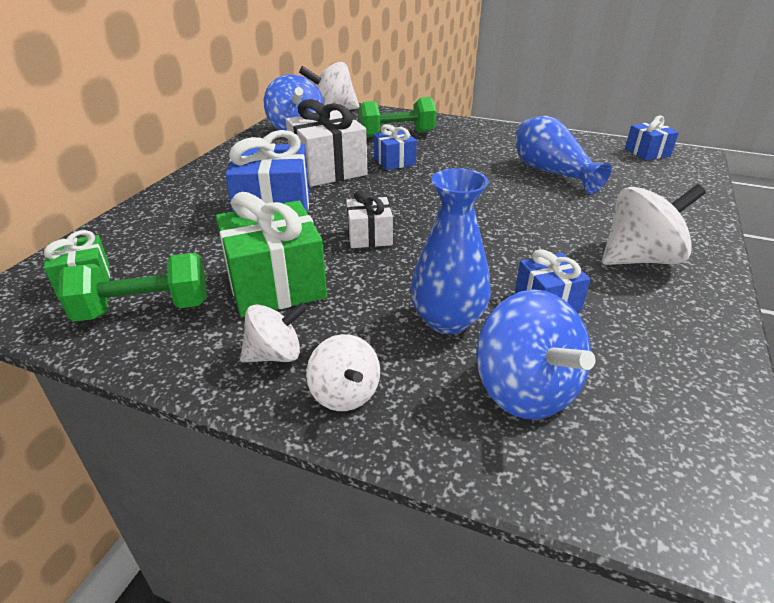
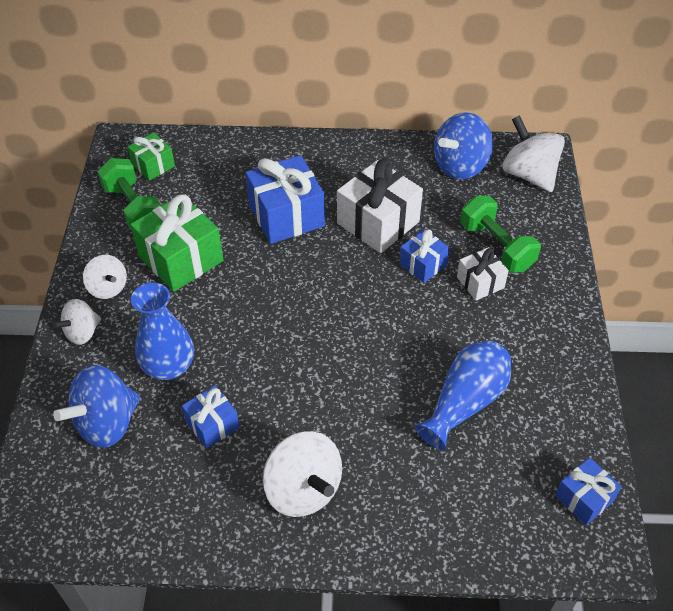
camera: 70 degrees right, 15 degrees up
white gift [346,190,393,248] -> white gift moved to [457,247,509,301]

